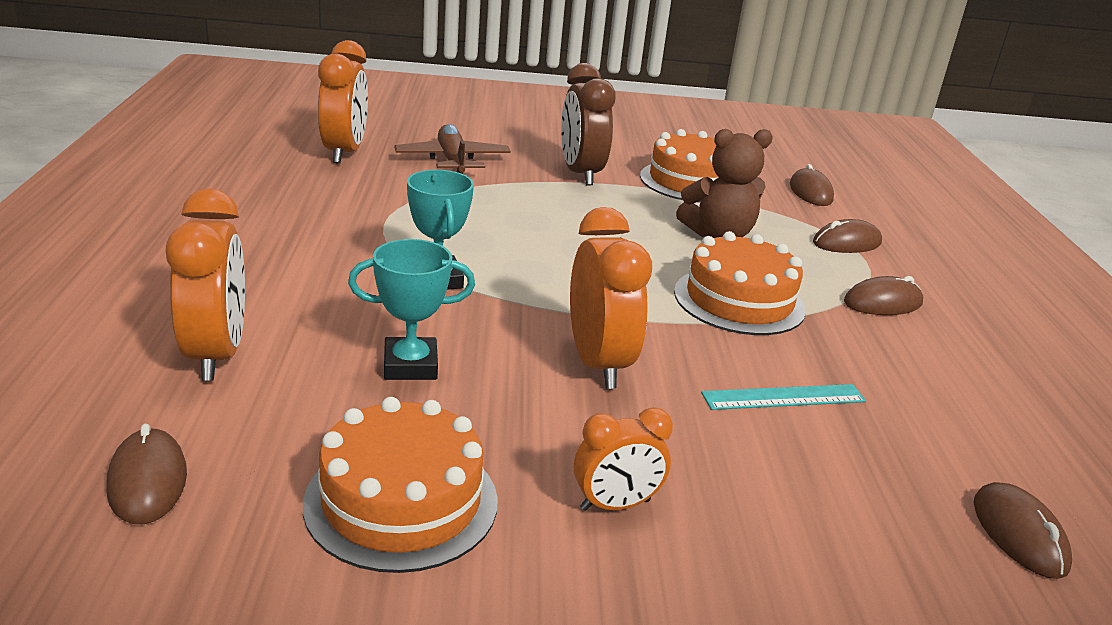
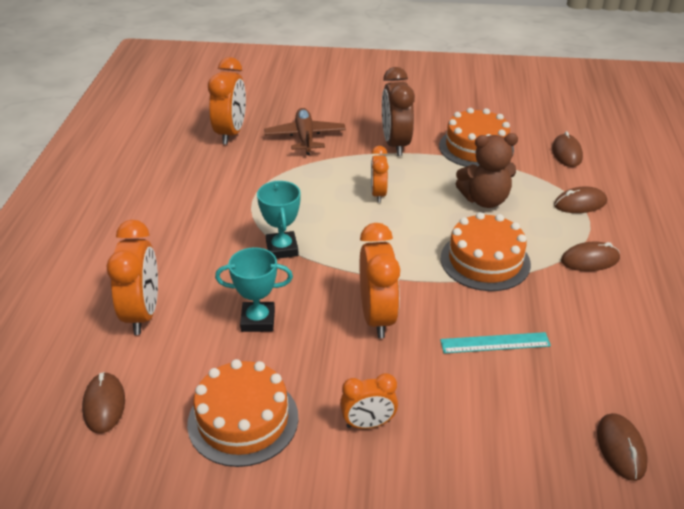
camera: 10 degrees right, 10 degrees up
none -> orange clock [371,146,389,203]

